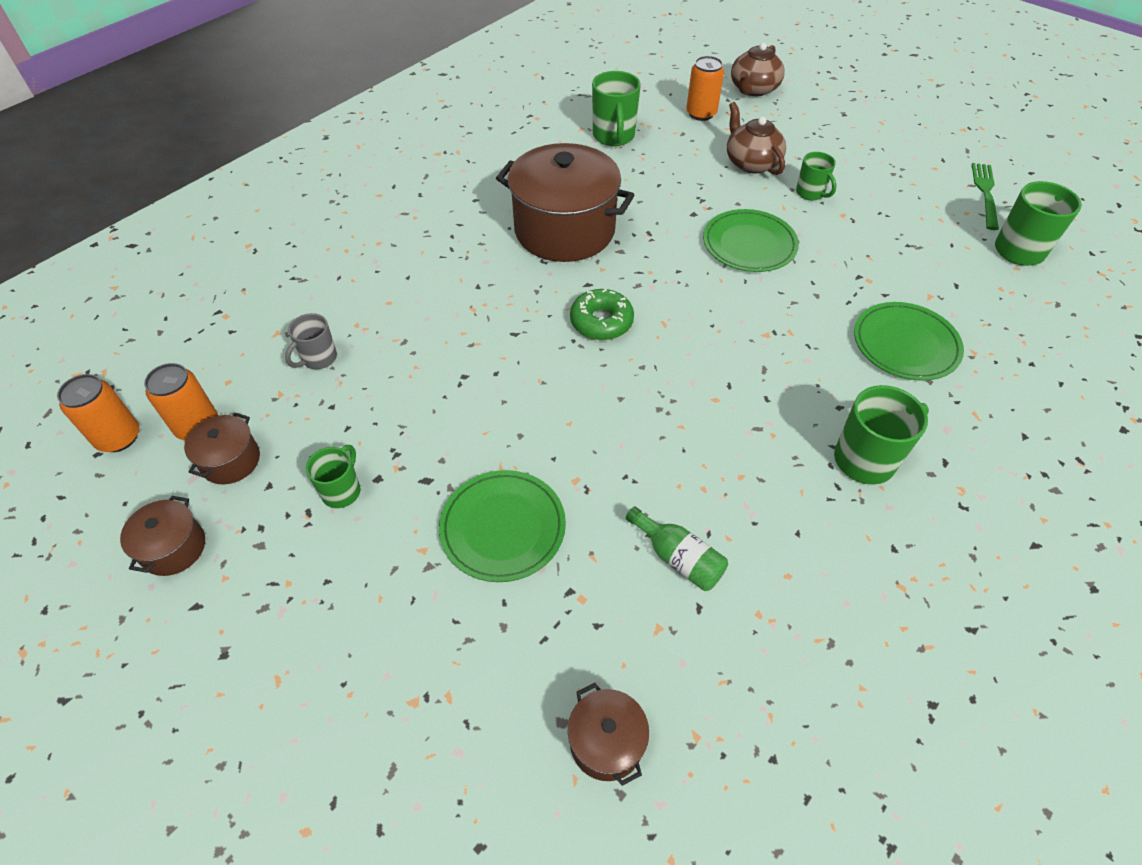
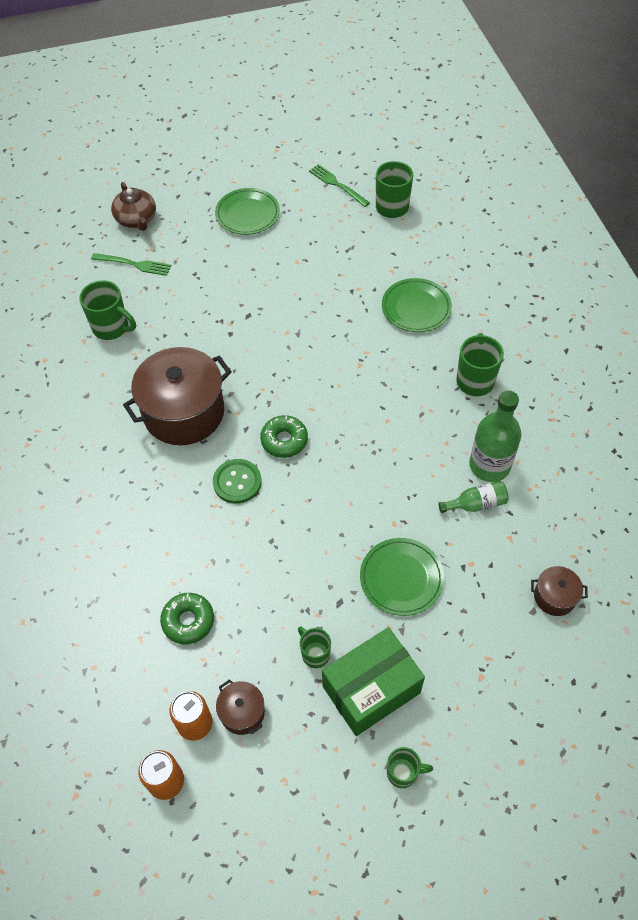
camera: 55 degrees left, 5 degrees up
brown pot [120,496,205,576] -> none
grey mug [285,313,337,369] -> green donut [160,593,214,644]
orange can [686,56,724,121] -> green fork [91,253,171,276]
green plate [703,209,799,272] -> green plate moved to [215,188,280,235]
brown teapot [727,102,786,175] -> none
green mug [796,152,837,200] -> green mug moved to [387,747,433,788]
none -> green button [213,459,262,504]
none -> green box [322,627,425,736]
none -> green bottle [469,390,521,482]

